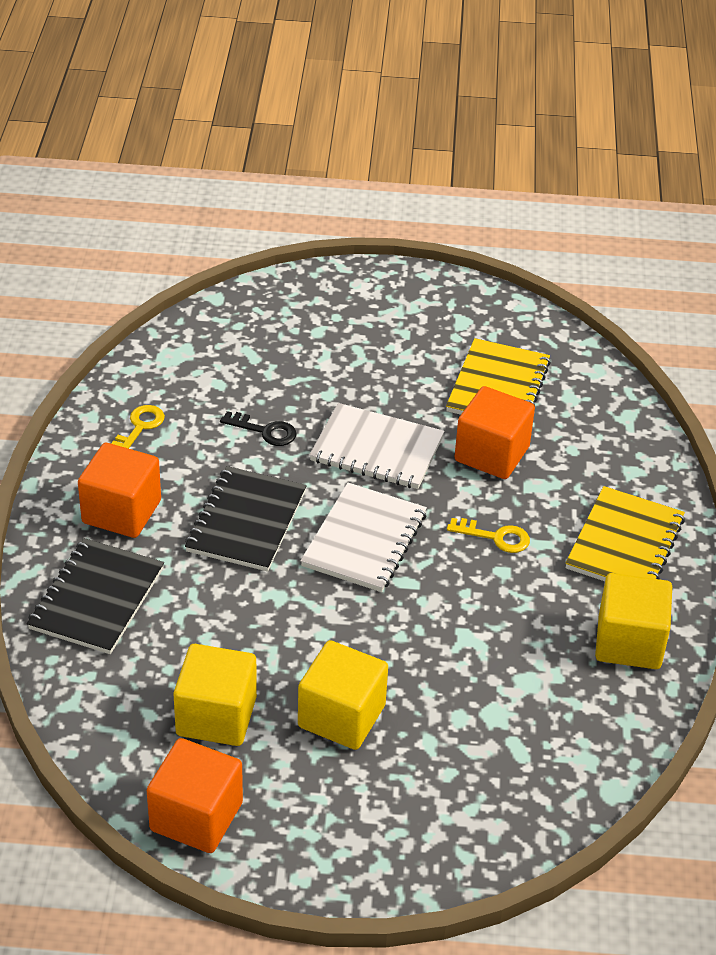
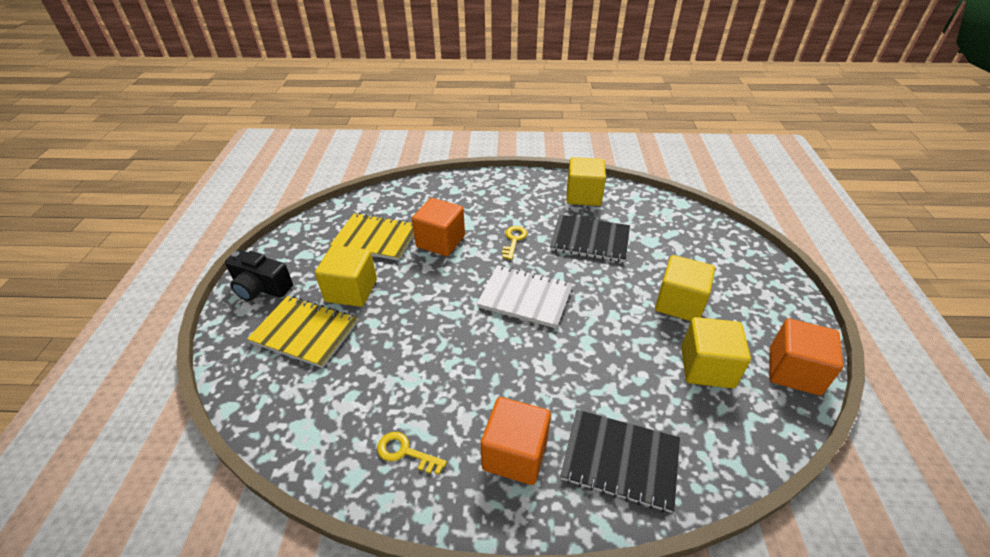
camera: 90 degrees left, 0 degrees up
black notebook [185,466,307,572] -> black notebook moved to [550,215,630,262]
black key [220,411,297,446] -> none
white notebook [310,403,445,489] -> none
yellow notebook [565,486,685,581] -> yellow notebook moved to [247,296,358,368]
none -> black camera [225,250,293,301]
none -> yellow cube [315,245,377,307]

